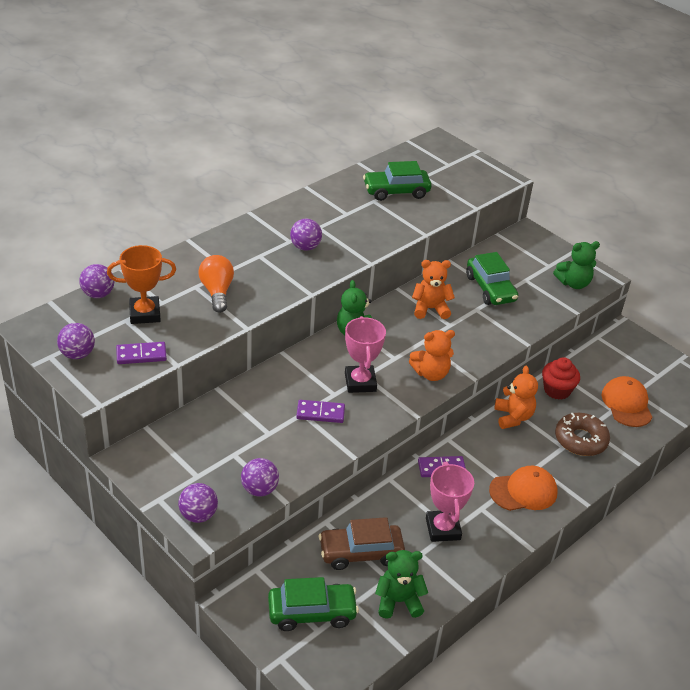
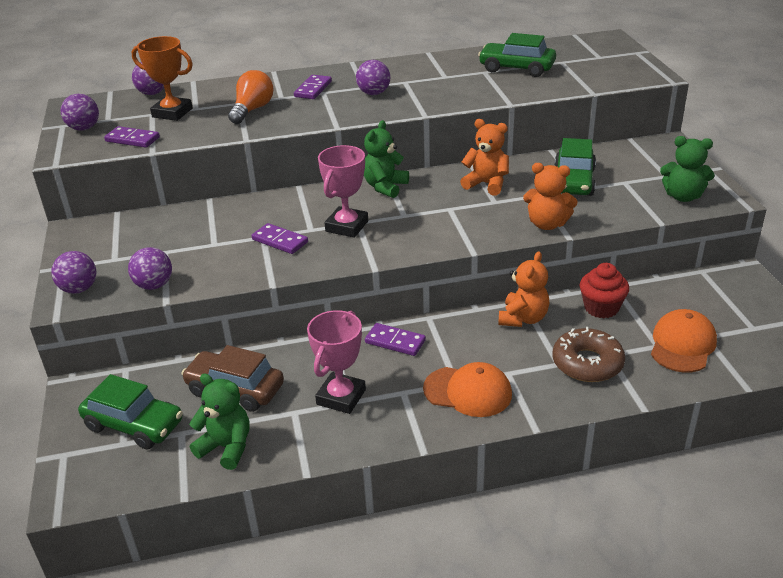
camera: 35 degrees right, 5 degrees down
orange teddy bear [409,330,455,381] -> orange teddy bear moved to [523,163,578,230]
none -> purple domino [294,75,332,99]

